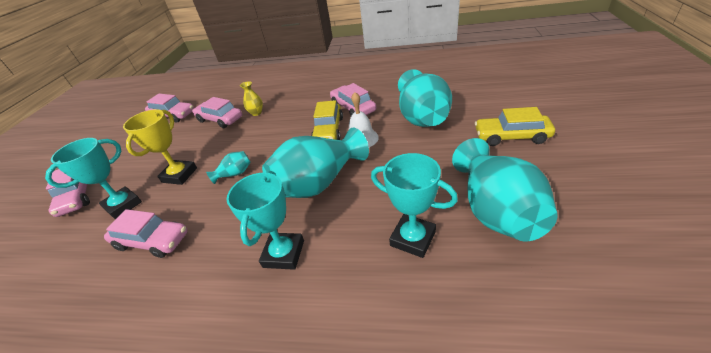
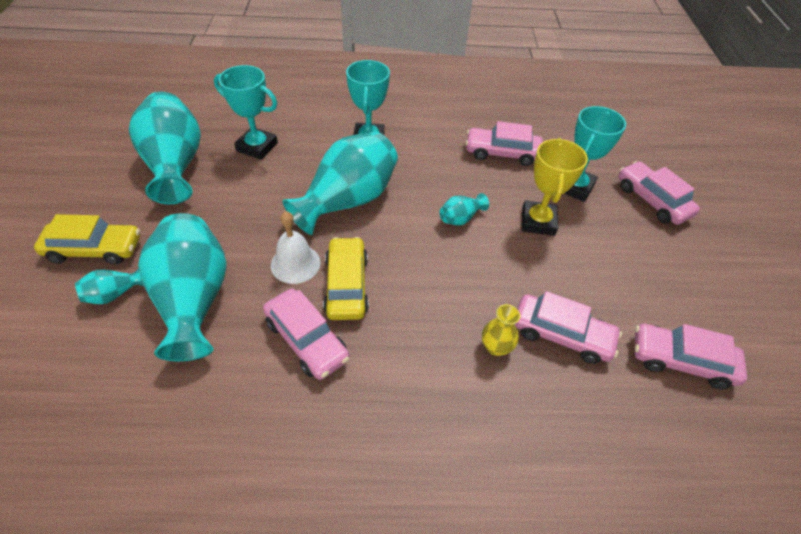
camera: 165 degrees right, 10 degrees up
none -> turquoise vase [75,269,143,304]

